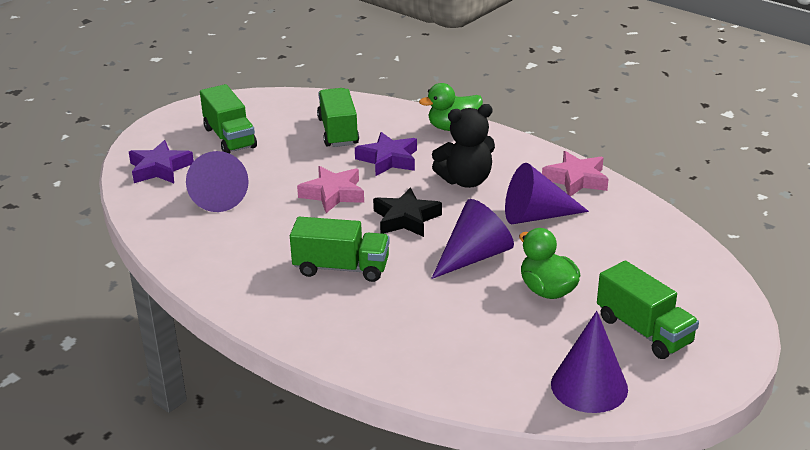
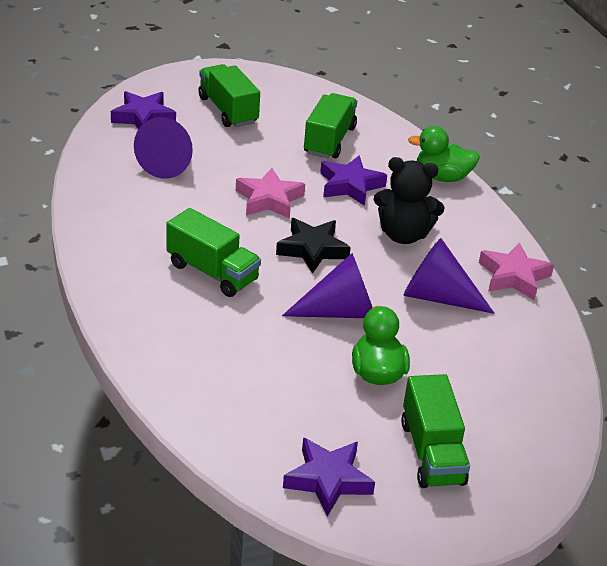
camera: 25 degrees right, 5 degrees up
green truck [200,84,257,154] -> green truck turned 150 degrees clockwise [198,64,260,127]
purple cone [551,311,628,413] -> purple star [283,437,375,517]

